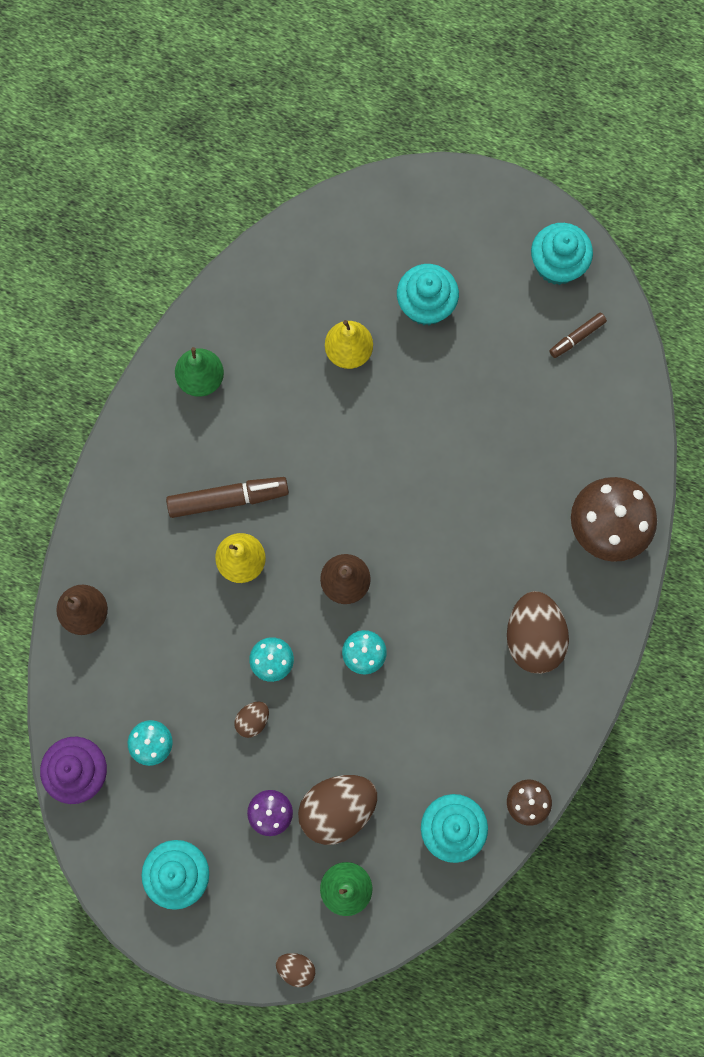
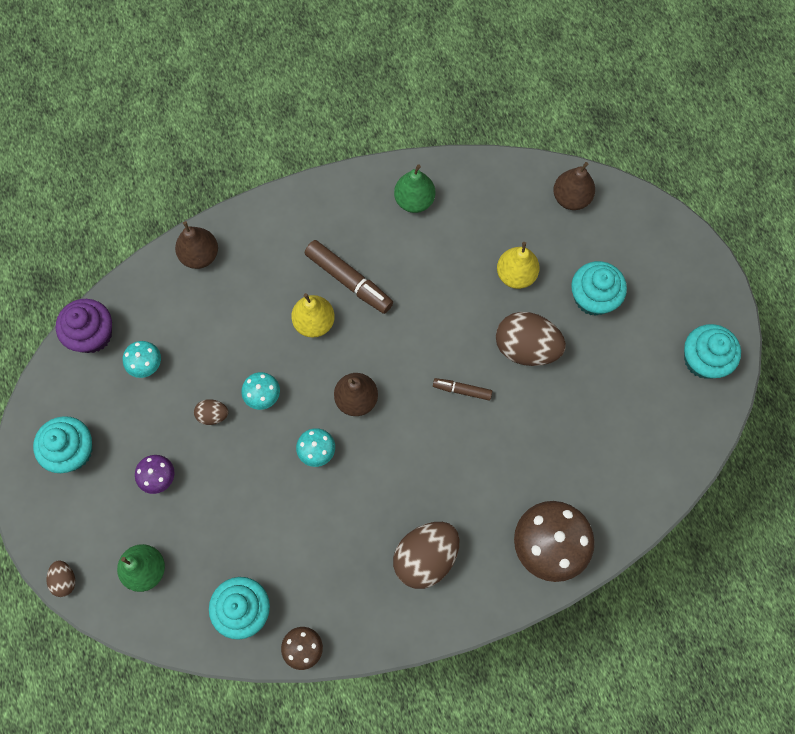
camera: 50 degrees right, 5 degrees down
brown egg [298,775,377,845] -> brown egg moved to [496,312,566,366]
brown marker [549,313,607,358] -> brown marker moved to [433,378,492,400]
none -> brown pear [553,162,595,210]

